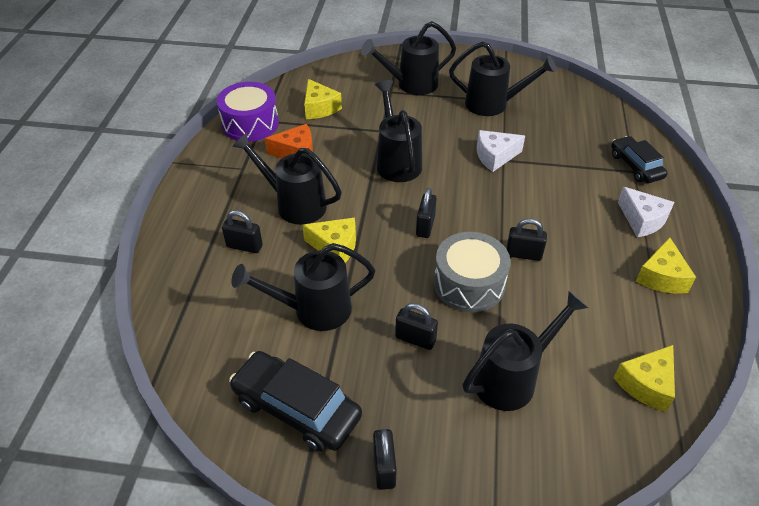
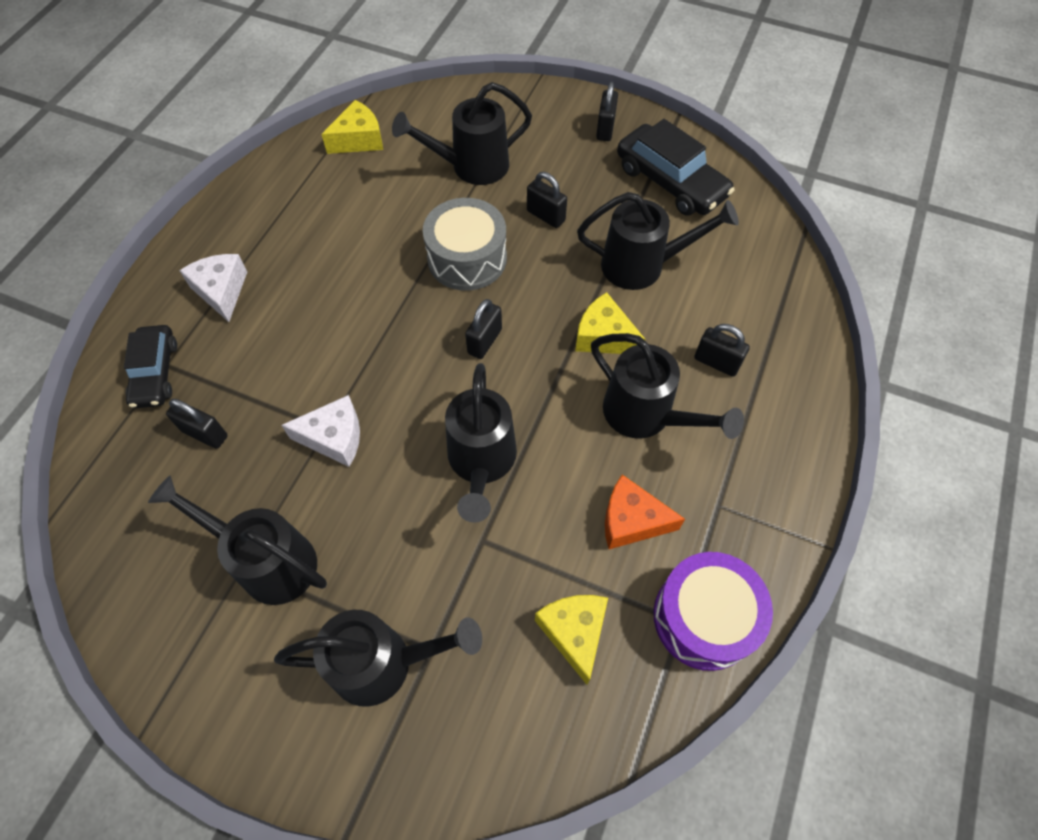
camera: 165 degrees left, 15 degrees up
black padlock [506,218,547,261] -> black padlock moved to [166,399,228,449]
yellow cheese [636,237,696,294] -> none

